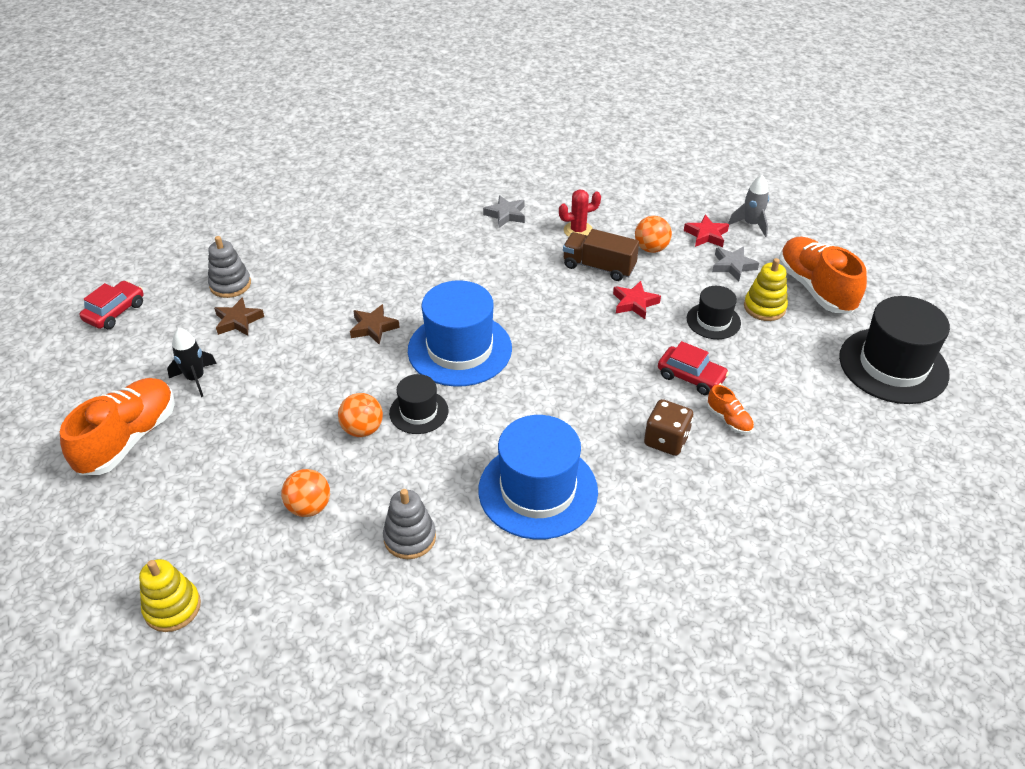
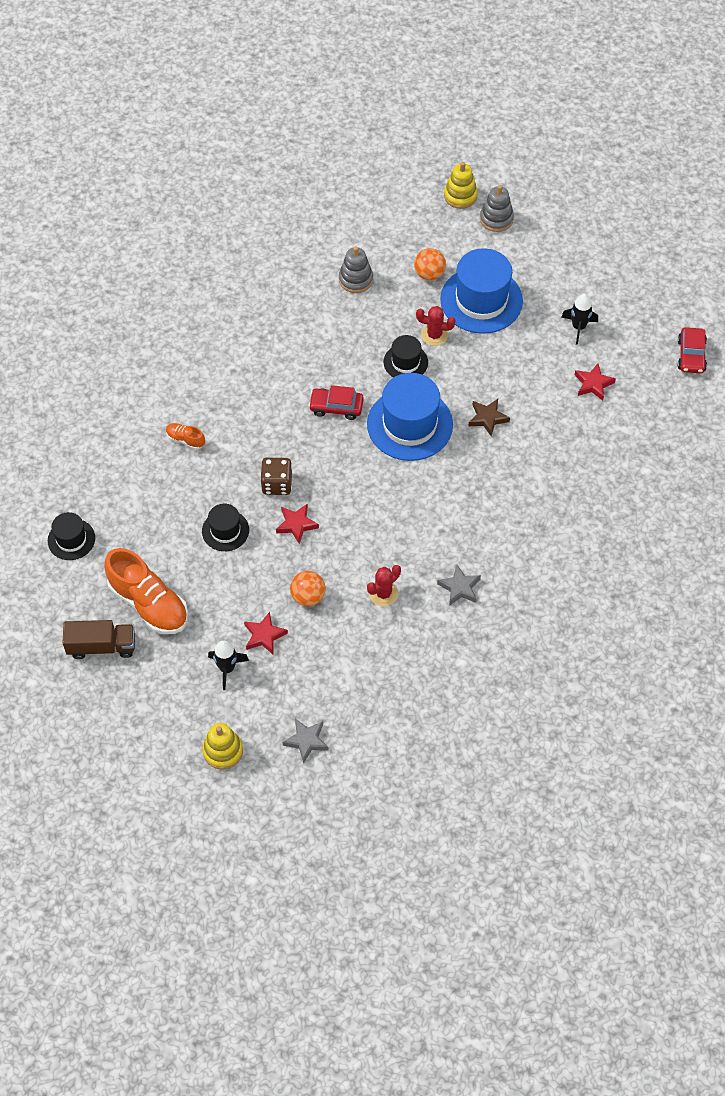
camera: 155 degrees right, 15 degrees up
orange shoe [60,378,175,475] -> none
grey stacking toy [208,236,251,298] -> grey stacking toy moved to [480,185,514,232]
brown star [214,297,264,336] -> red star [575,363,616,401]
orange ball [338,393,383,437] -> red cactus [416,306,455,346]
blue hat [478,415,598,539] -> blue hat moved to [440,248,523,334]
brown truck [563,229,639,281] -> brown truck moved to [62,620,135,659]
brown dice [644,399,693,456] -> brown dice moved to [260,457,292,495]
red car [658,341,729,395] -> red car moved to [309,385,364,420]
grey star [712,246,759,281] -> grey star moved to [282,719,329,764]
grey rocket [728,175,769,237] -> black rocket [208,640,249,690]
yellow stacking toy [744,258,788,321] -> yellow stacking toy moved to [202,723,243,770]
black hat [839,296,950,404] -> black hat [48,512,95,560], size x0.53

